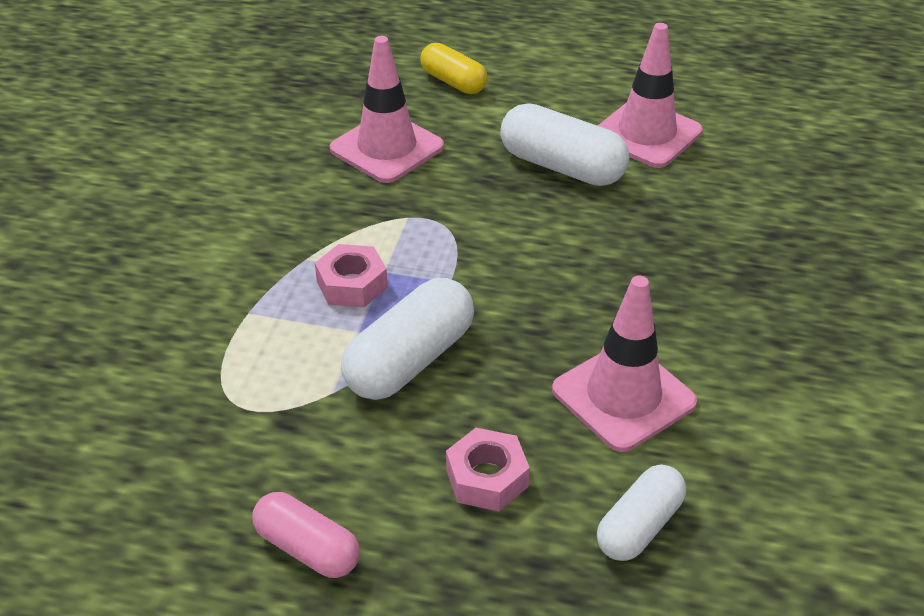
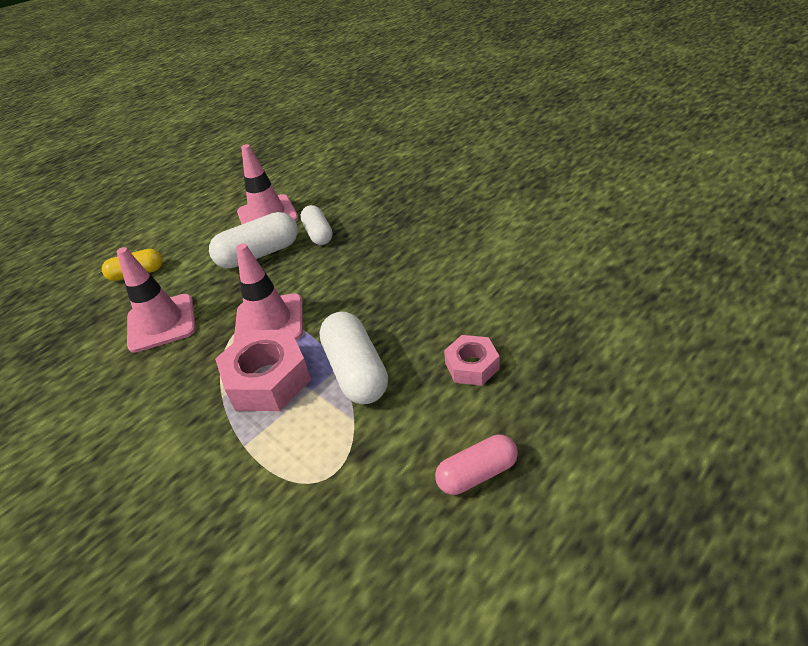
camera: 55 degrees left, 0 degrees up
pink nut [315,244,388,307] -> pink nut [215,330,311,411], size x1.70
pink traffic cone [552,276,697,452] -> pink traffic cone moved to [234,243,303,342]
white capsule [597,465,686,561] -> white capsule moved to [301,205,333,245]

